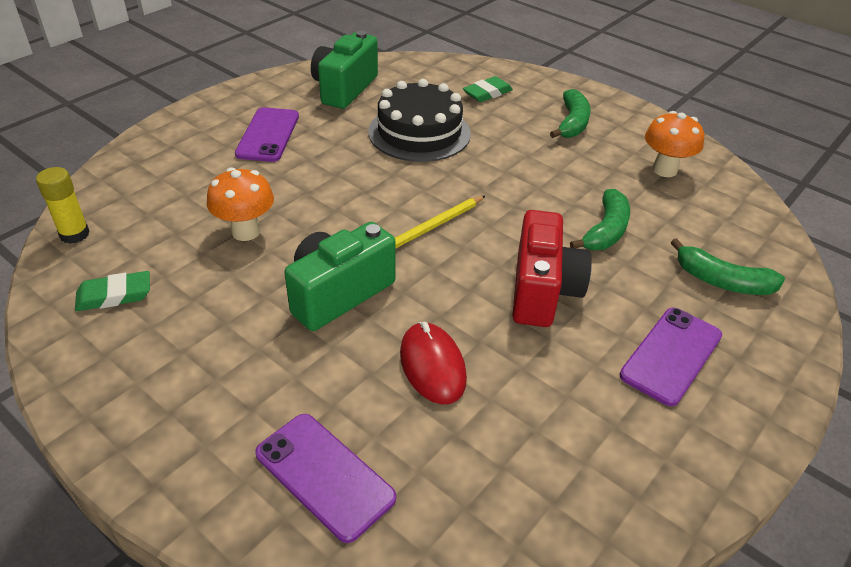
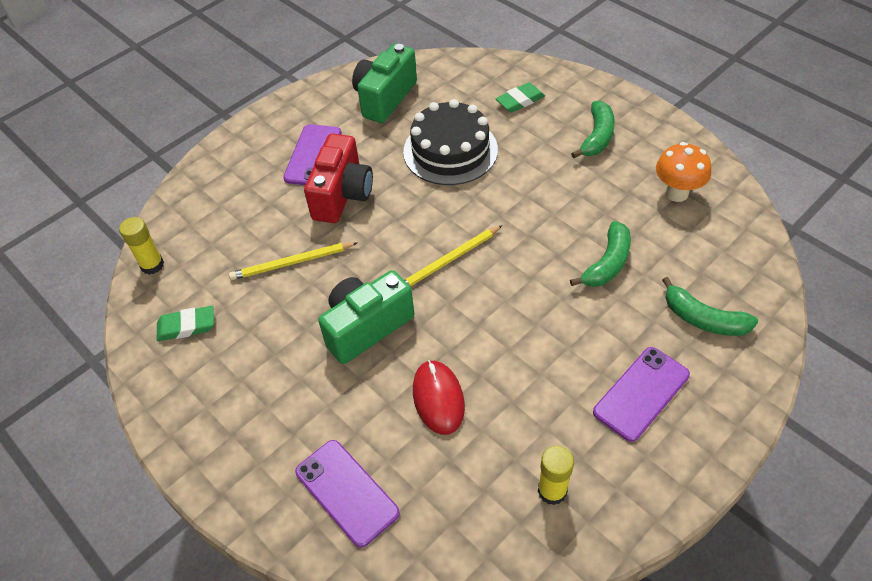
camera: 10 degrees right, 10 degrees up
orange mushroom [207,167,274,241] -> yellow pencil [229,242,357,280]
red camera [512,210,592,327] -> red camera moved to [304,134,373,223]
none -> yellow glue stick [538,446,574,505]

